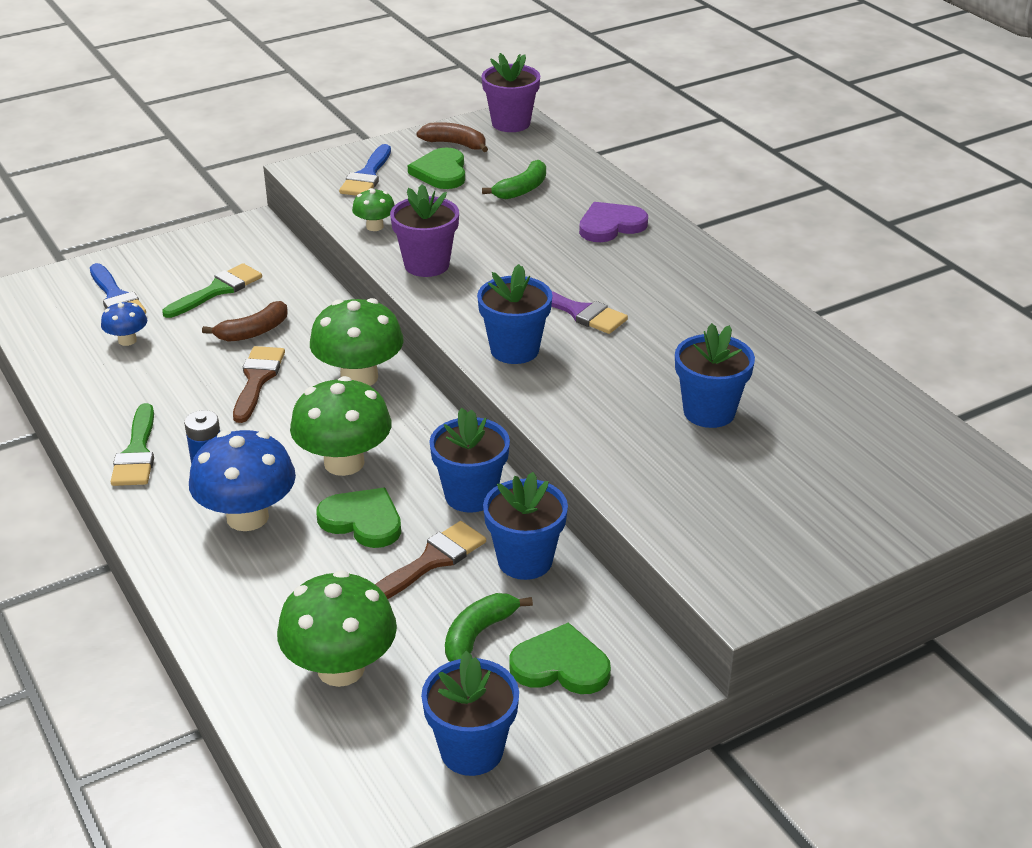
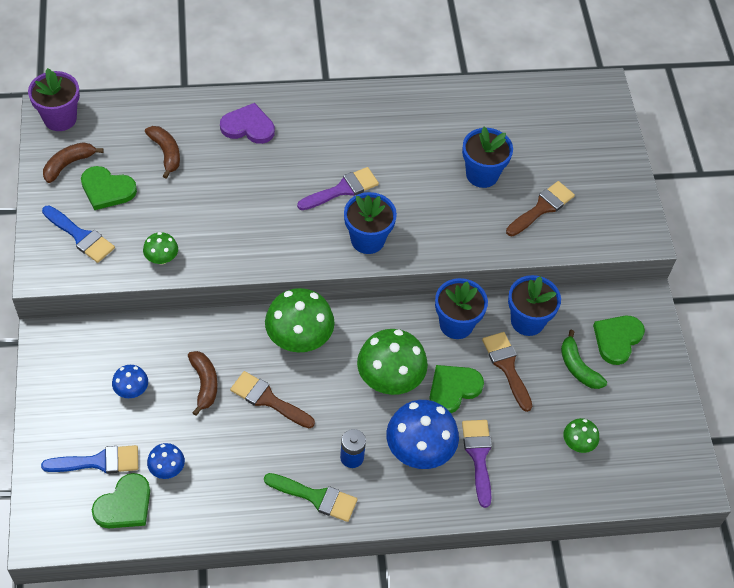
camera: 70 degrees left, 20 degrees up
green brush [162,263,262,318] -> blue mushroom [112,365,148,398]
green mushroom [277,570,397,687] -> green mushroom [563,418,599,453], size x0.51
purple flower pot [390,184,459,277] -> none
blue flower pot [421,651,519,776] -> none
green banana [482,160,546,199] -> brown banana [145,126,180,178]
purple heart [579,202,648,242] -> purple heart turned 105 degrees clockwise [220,103,275,144]
none -> green heart [92,473,150,528]
none -> purple brush [462,420,492,508]
none -> brown brush [506,181,575,236]

